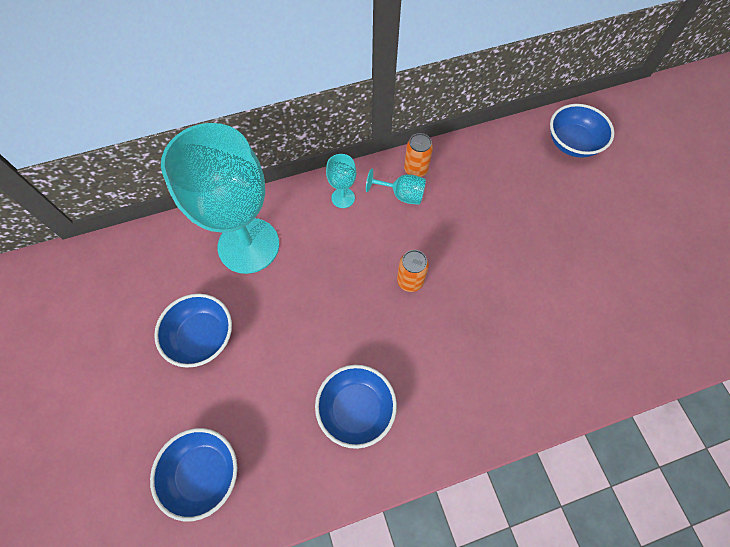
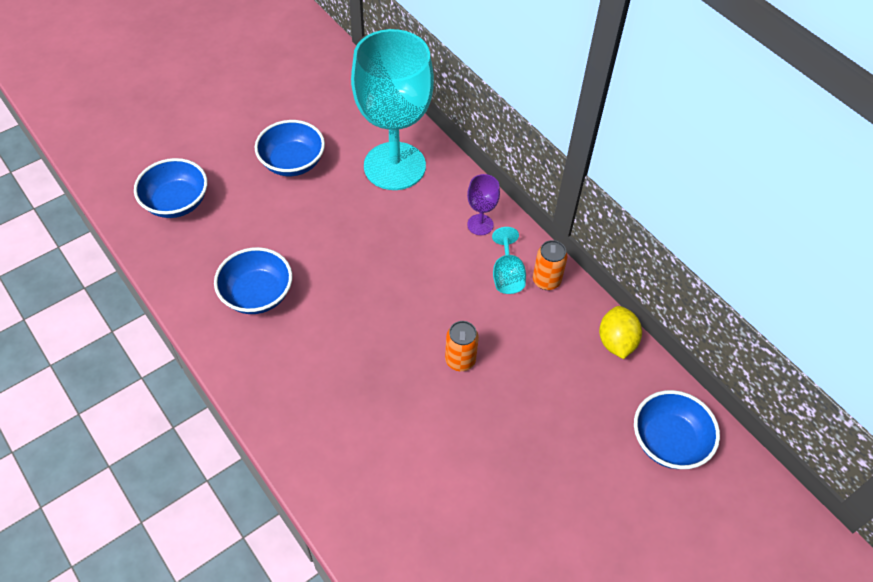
camera: 70 degrees right, 10 degrees down
turquoise goblet [326,154,356,208] -> purple goblet [467,174,500,235]
orange can [397,250,429,292] -> orange can moved to [445,321,479,371]
none -> yellow lemon [599,306,642,359]

